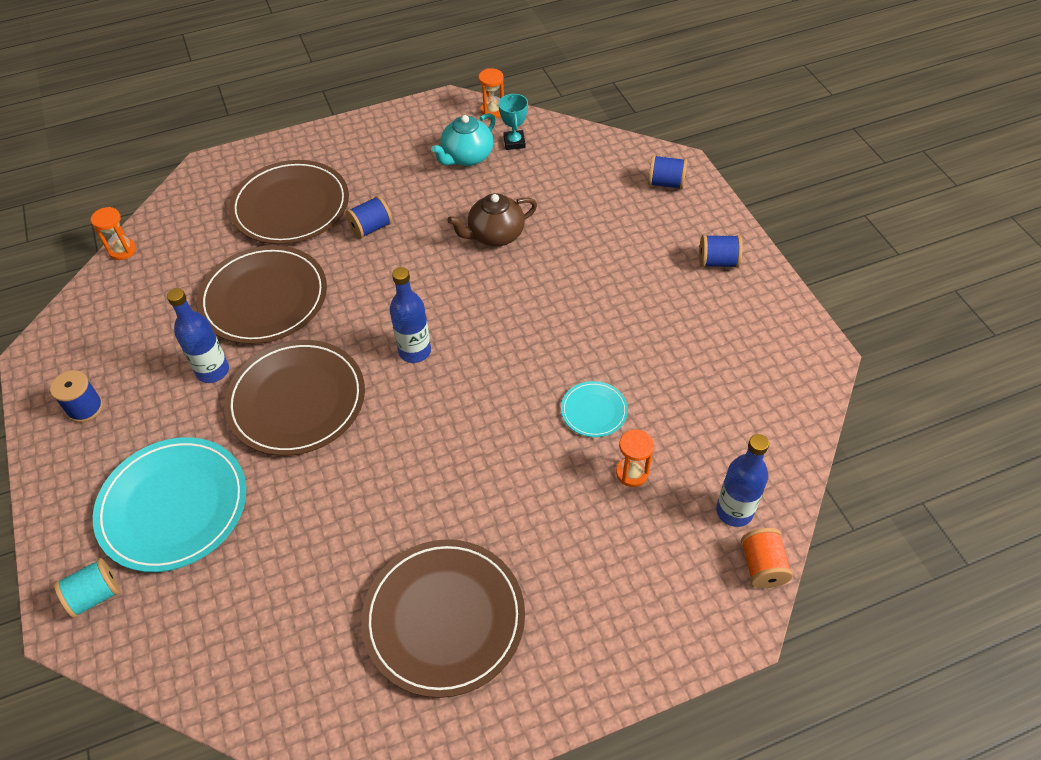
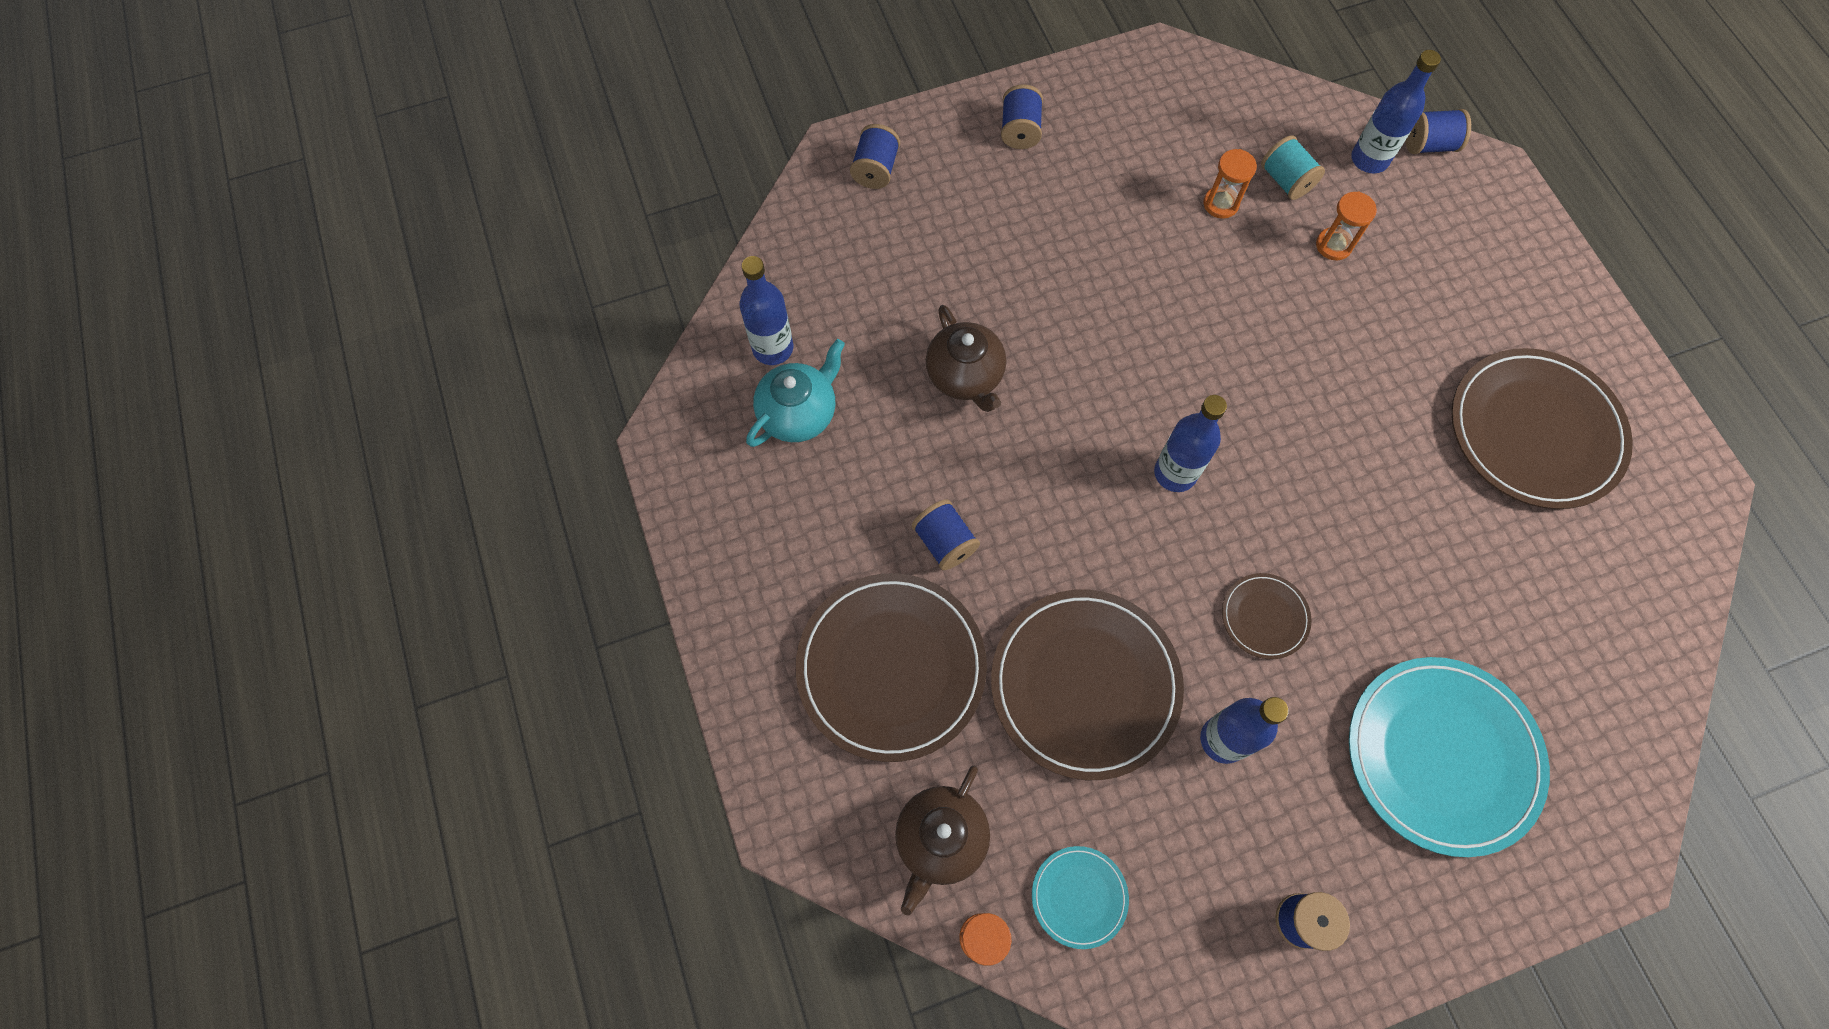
camera: 90 degrees left, 15 degrees up
turquoise spool [54,558,121,618] -> turquoise spool moved to [1261,135,1325,200]
brown plate [224,340,365,456] -> brown plate [1222,573,1312,659], size x0.47
turquoise teapot [431,113,496,166] -> turquoise teapot turned 90 degrees counterclockwise [746,339,845,447]
orange hourglass [478,68,504,119] -> orange hourglass moved to [1204,149,1257,219]
turquoise trophy [498,93,528,150] -> blue bottle [739,256,793,365]
turquoise plate [561,381,628,437] -> turquoise plate moved to [1032,846,1129,949]
orange spool [741,528,793,588] -> blue spool [1405,109,1471,154]
none -> brown teapot [895,766,990,915]

